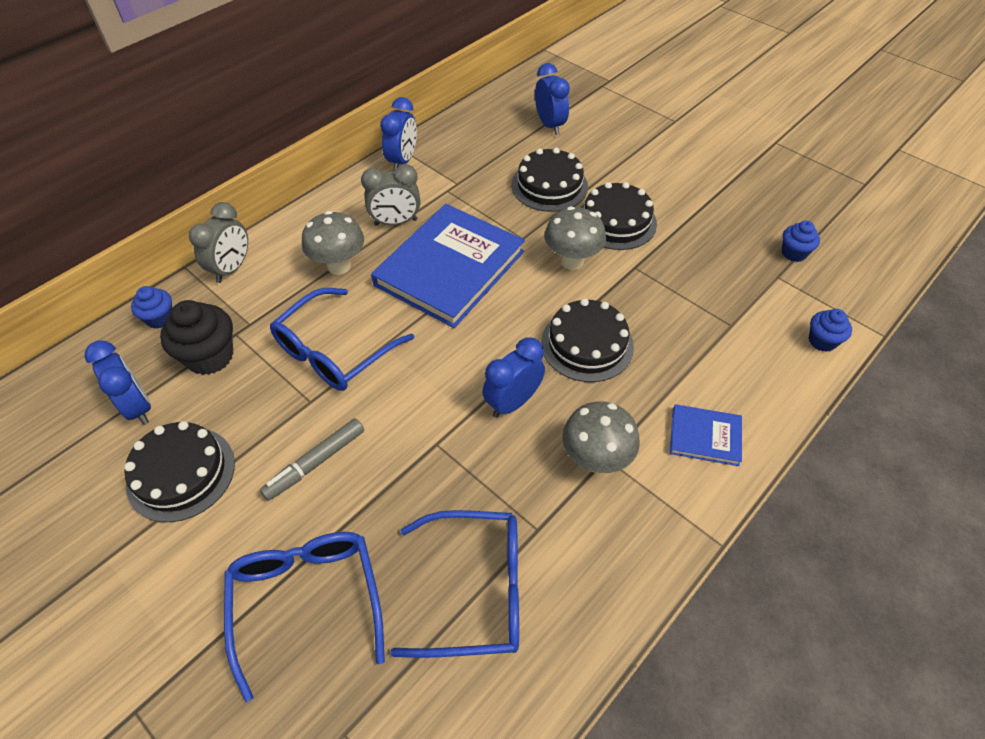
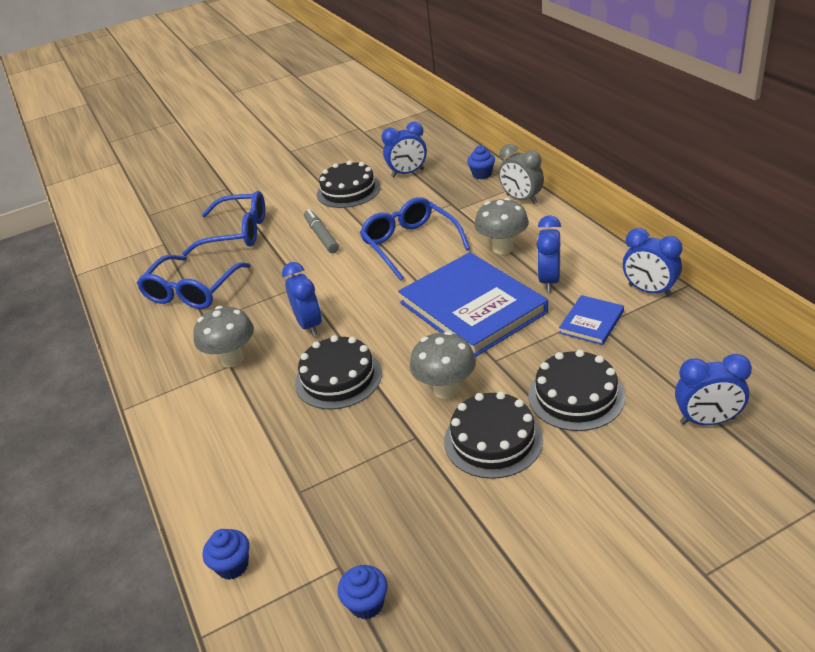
camera: 115 degrees right, 15 degrees down
black cupcake [160,300,233,375] -> none
grey clock [361,164,420,226] -> blue clock [536,215,561,292]
blue book [670,404,742,466] -> blue book moved to [559,295,624,345]

